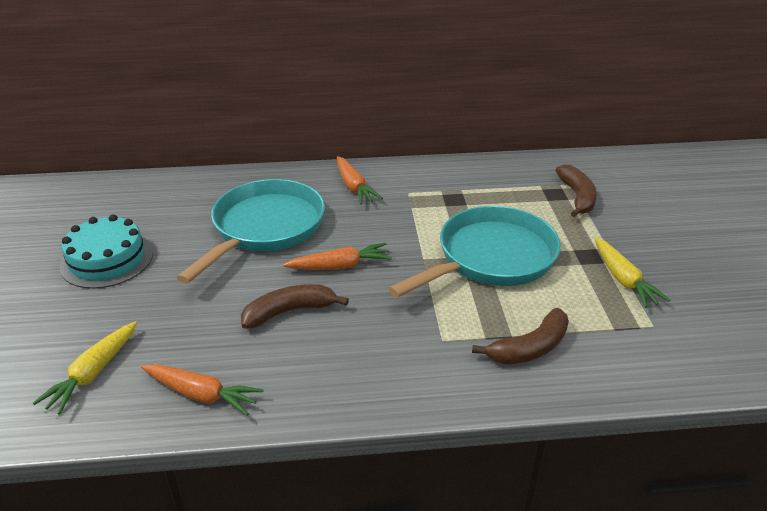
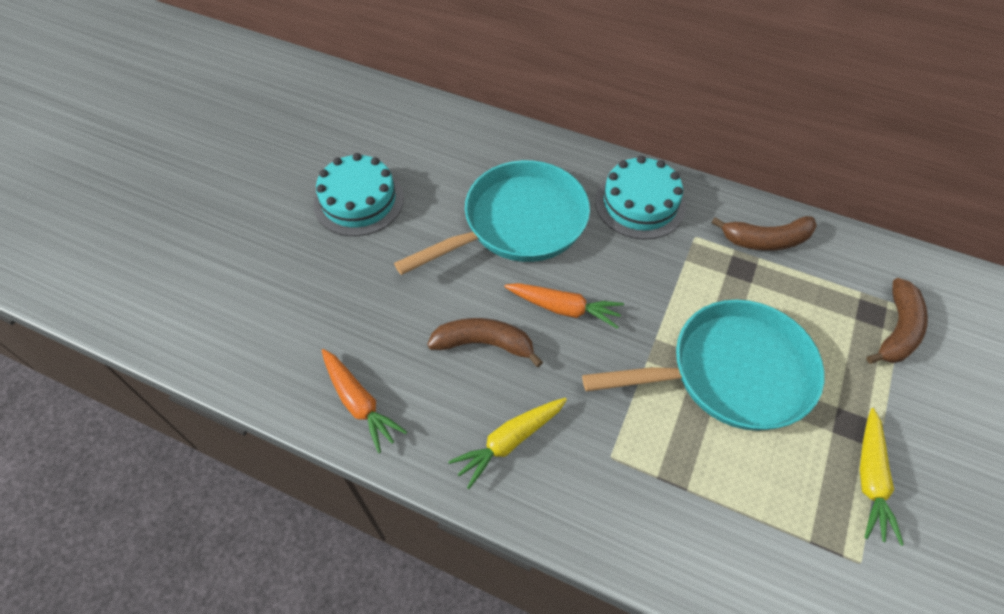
camera: 30 degrees right, 20 degrees up
yellow carrot [33,321,137,415] -> yellow carrot moved to [448,398,567,489]
orange carrot [337,156,383,205] -> turquoise cake [595,156,686,239]
brown banana [472,308,569,365] -> brown banana moved to [711,216,817,251]

